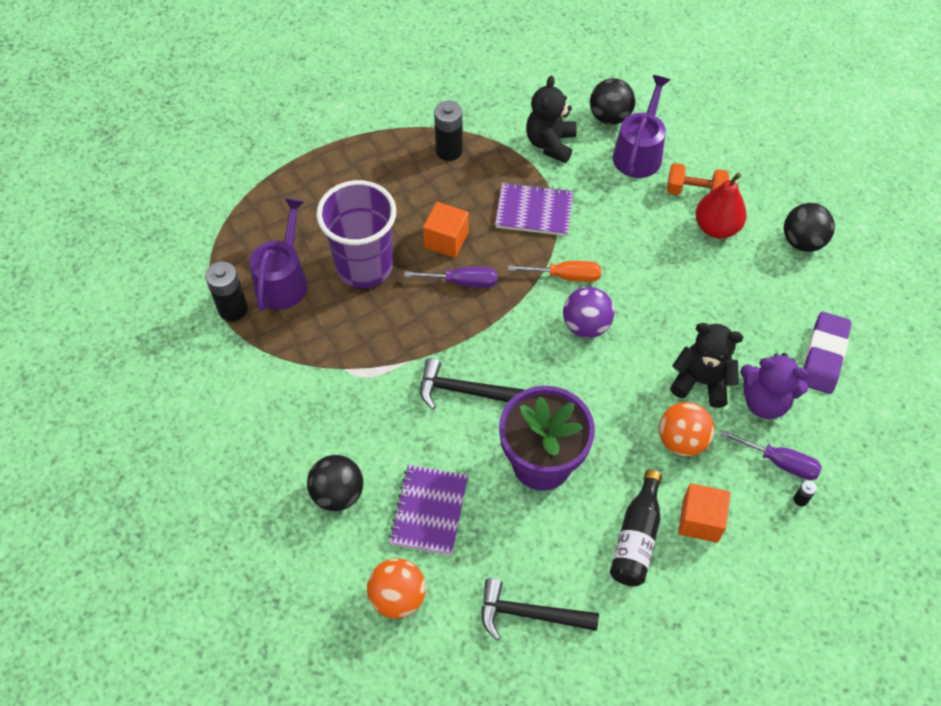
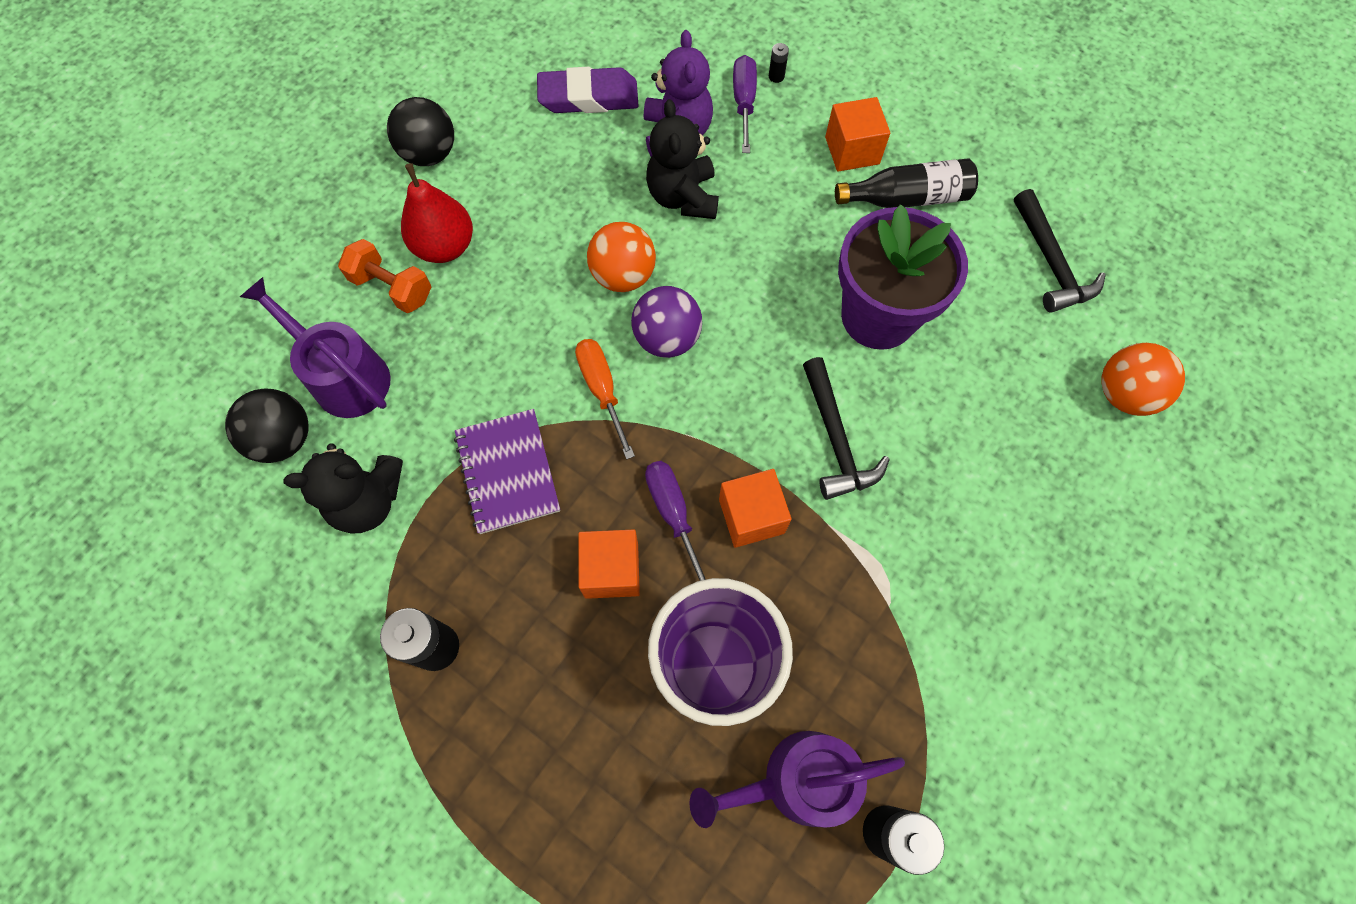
camera: 115 degrees left, 10 degrees up
black ball [307,455,363,511] -> none
purple notebook [389,465,468,555] -> none
purple watering can [613,75,670,178] -> purple watering can turned 45 degrees clockwise [240,277,391,418]
orange ball [659,402,715,456] -> orange ball moved to [587,222,656,292]
orange dumbbell [667,163,729,195] -> orange dumbbell turned 45 degrees counterclockwise [338,239,431,313]
none -> orange cube [719,469,792,548]

